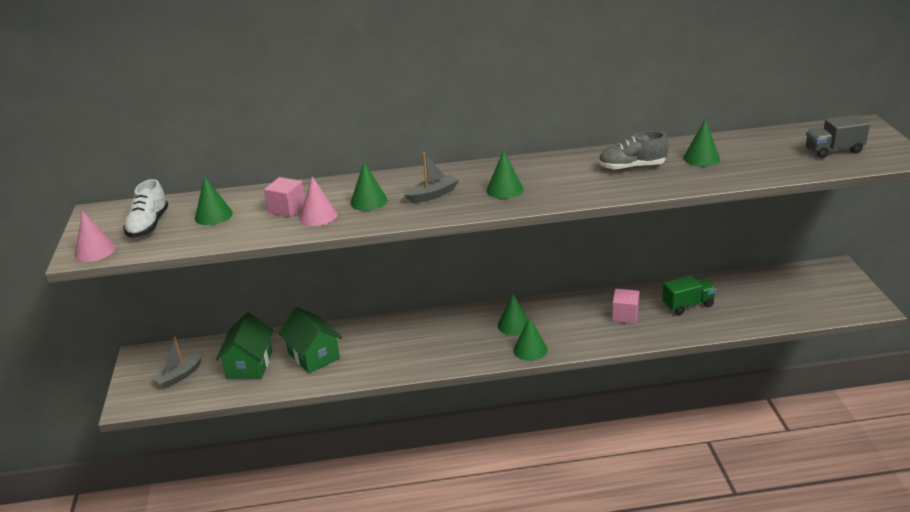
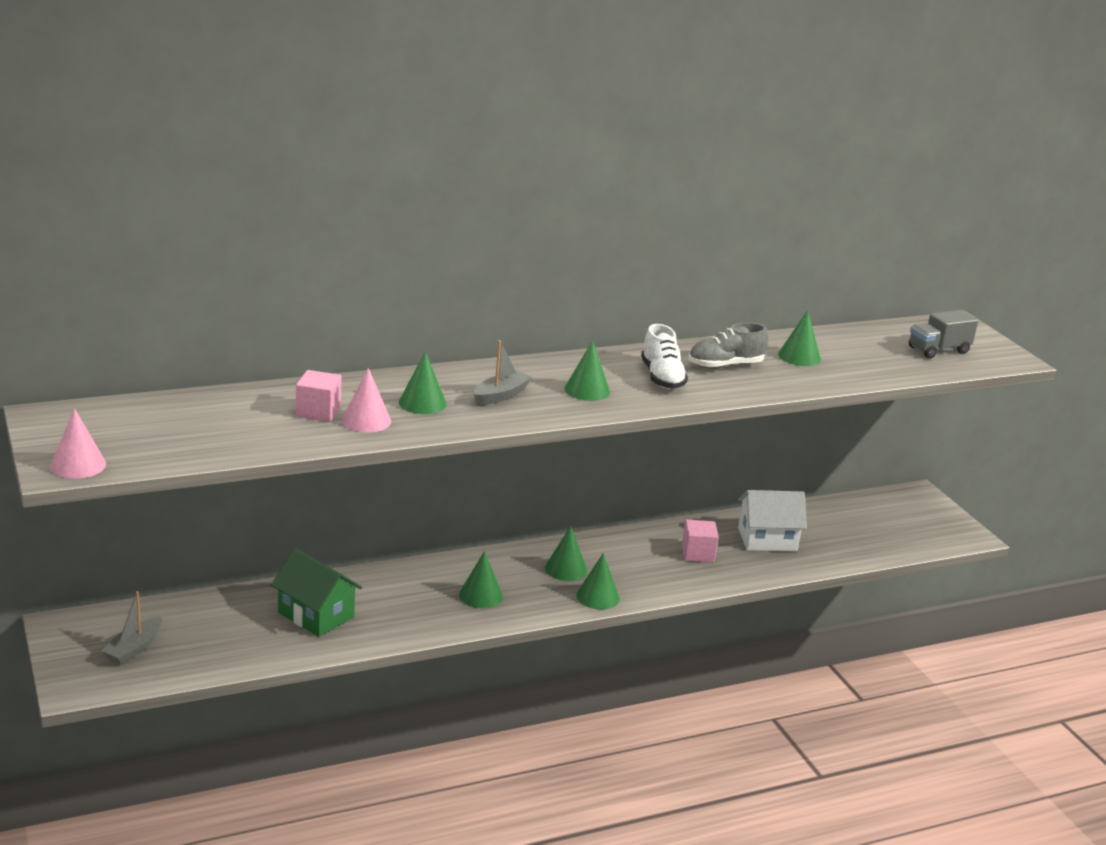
camera: 20 degrees left, 5 degrees down
white shoe [123,179,168,238] -> white shoe moved to [641,324,688,389]
green cone [195,176,233,225] -> green cone moved to [459,551,503,608]
green house [216,312,274,379] -> none
green truck [662,276,716,315] -> white house [738,490,807,552]

